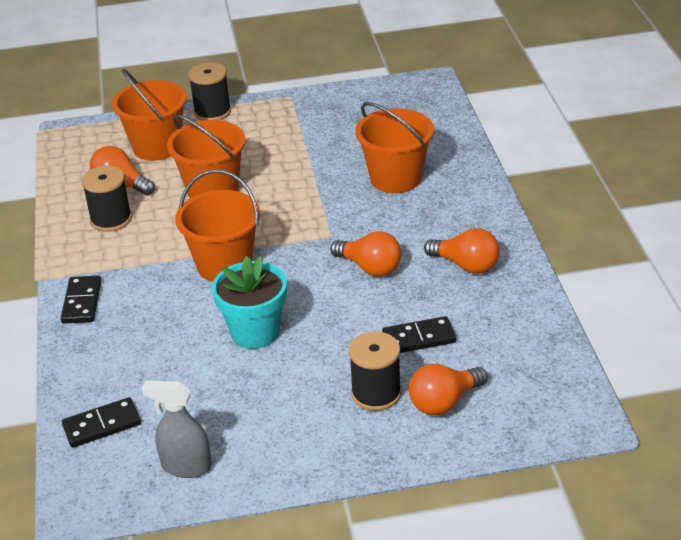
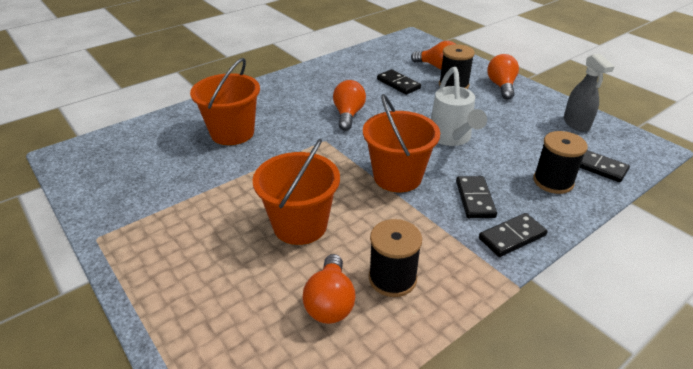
camera: 120 degrees left, 0 degrees up
orange bucket [112,69,187,161] -> none
black spool [188,62,231,121] -> black spool moved to [533,131,588,194]
turquoise flower pot [212,256,287,349] -> white watering can [431,67,487,146]
orange light bulb [424,228,500,274] -> orange light bulb moved to [487,54,519,100]
none -> black domino [456,176,497,218]

